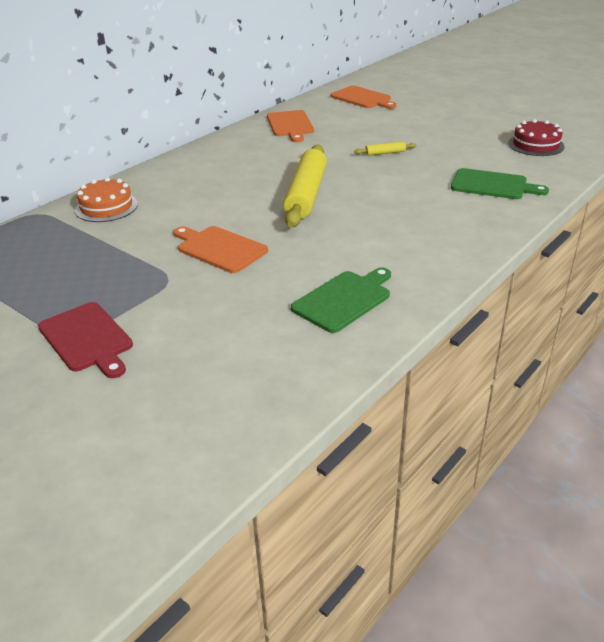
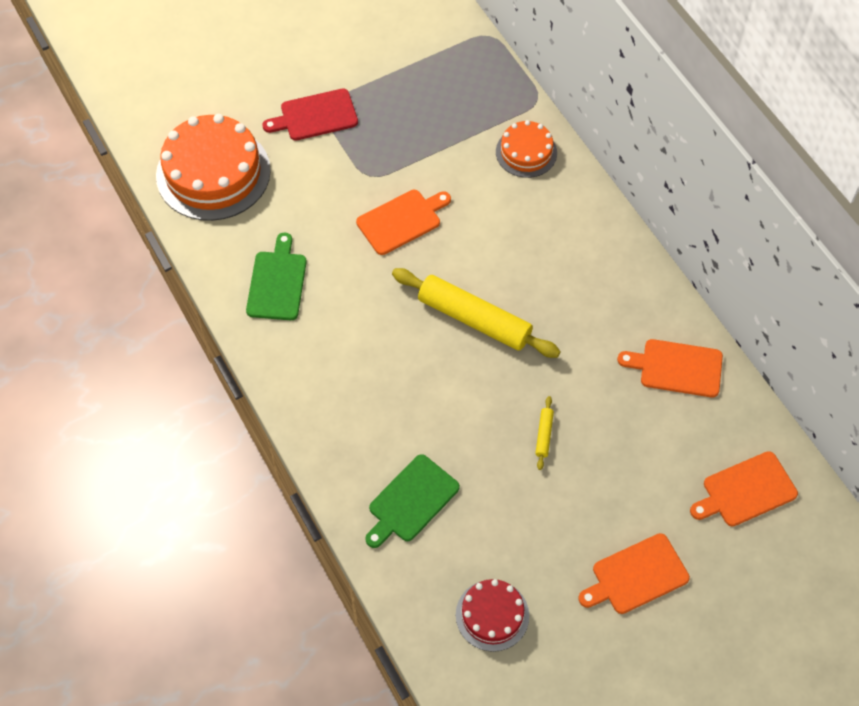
camera: 110 degrees right, 25 degrees up
green cutting board [291,267,391,333] -> green cutting board turned 150 degrees counterclockwise [246,233,307,320]
none -> orange cake [156,114,271,221]
none -> orange cutting board [578,533,690,614]

